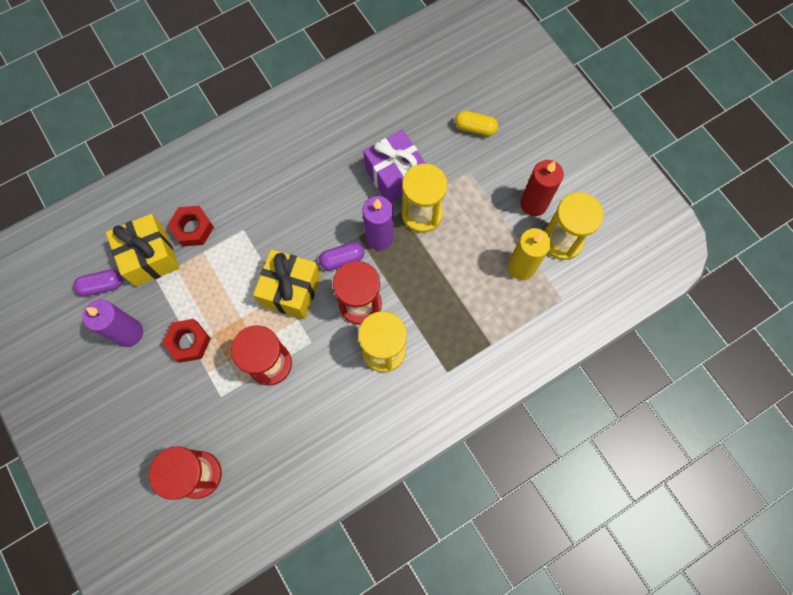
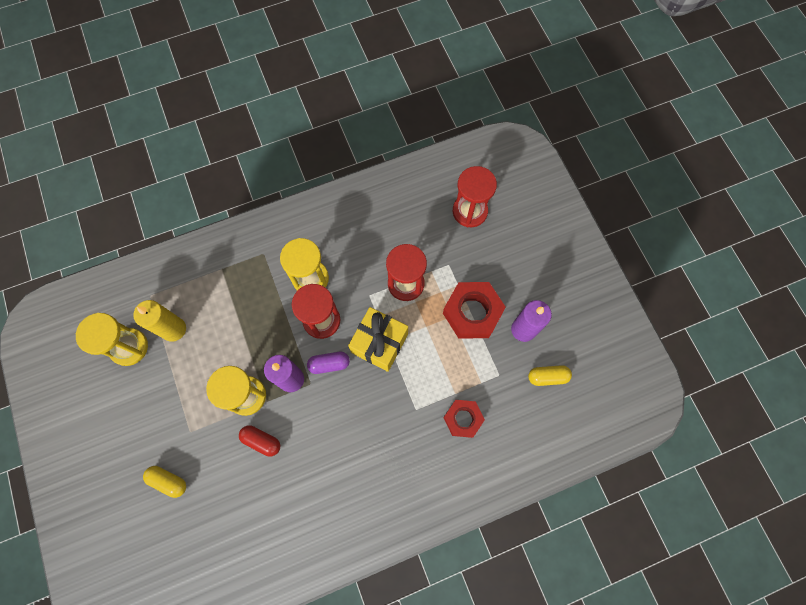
camera: 170 degrees left, 0 degrees up
purple capsule [73,269,123,296] -> yellow capsule [528,365,572,386]
yellow gift [106,214,180,287] -> none
red nut [162,319,211,363] -> red nut [443,282,506,338], size x1.59
purple gift [363,130,426,202] -> red capsule [239,425,280,457]
red candle [520,160,564,216] -> none

